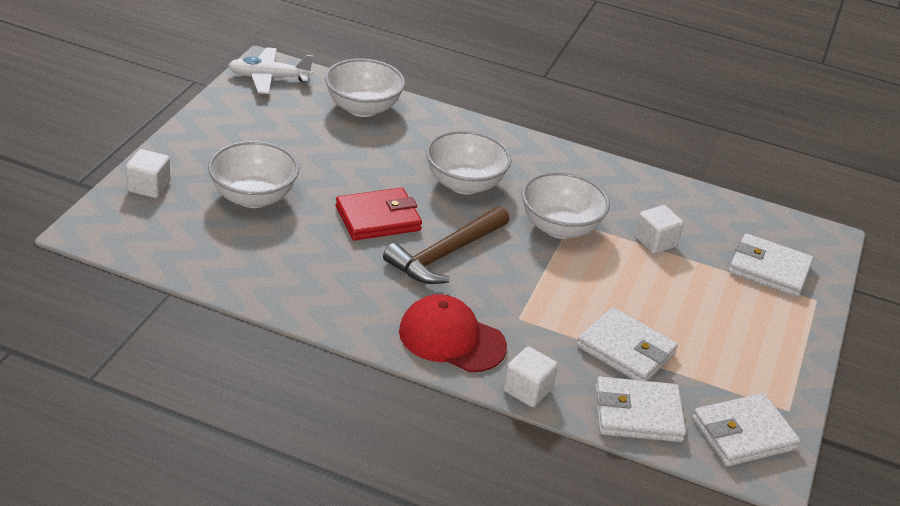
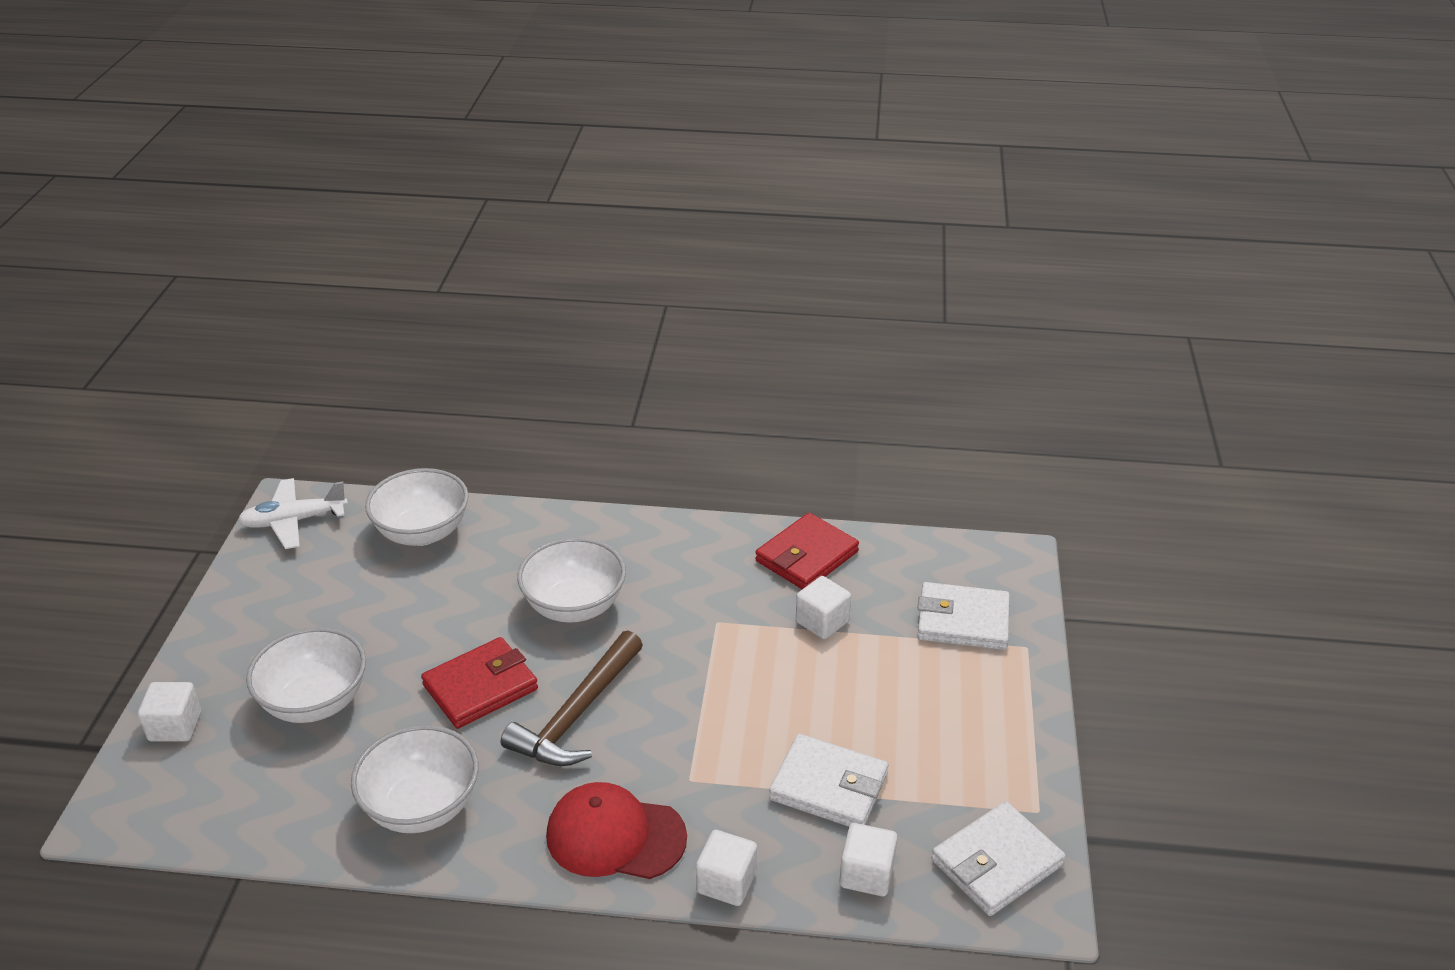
camera: 10 degrees left, 0 degrees up
white bowl [522,172,610,239] -> white bowl moved to [351,725,479,833]
white wallet [595,377,686,442] -> white cube [840,823,897,896]
none -> red wallet [755,513,859,589]

